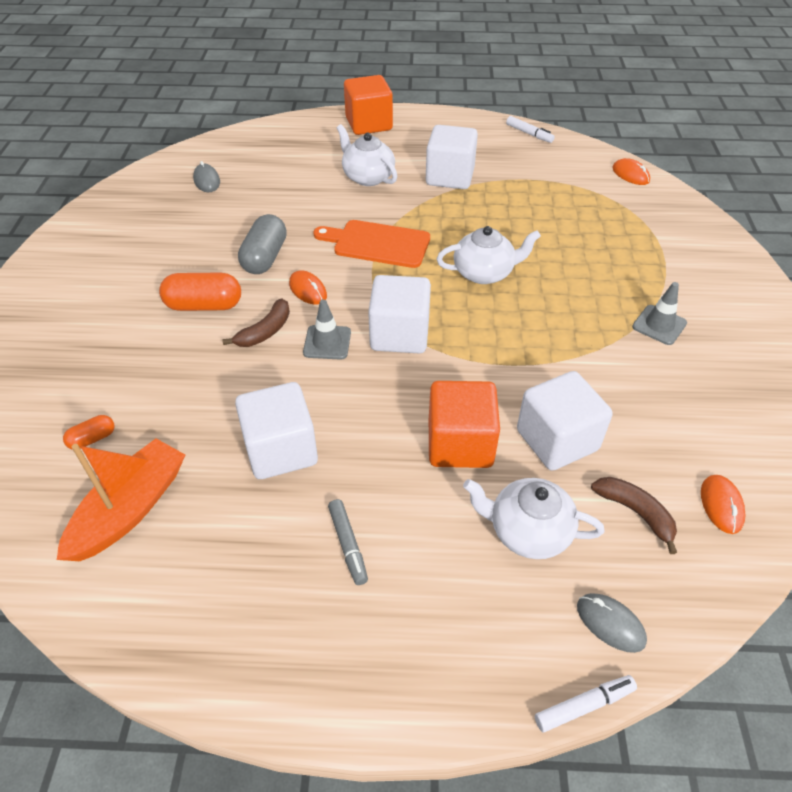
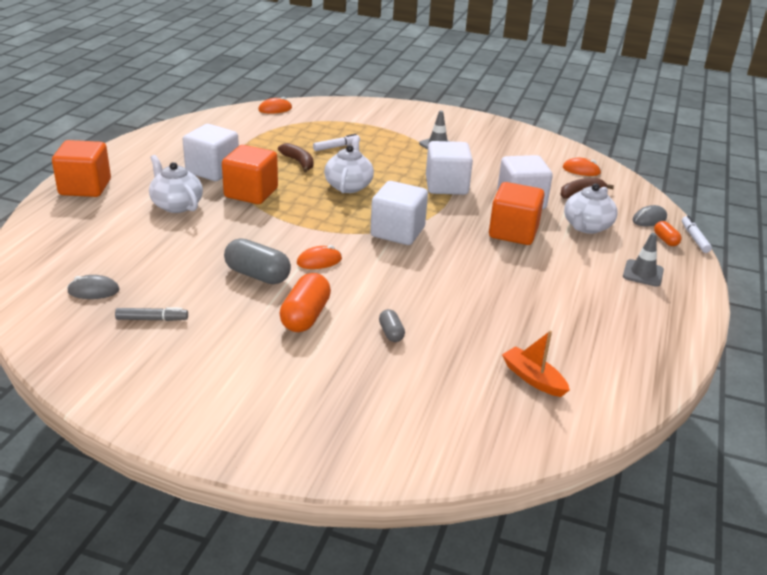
camera: 75 degrees left, 15 degrees down
orange boat [57,438,185,561] -> orange boat [502,330,570,397], size x0.63
orange capsule [63,415,114,450] -> orange capsule moved to [654,221,682,246]
brown banana [222,298,290,347] -> brown banana moved to [278,143,314,172]
white cube [235,382,318,479] -> white cube moved to [426,141,473,195]
grey traffic cone [303,299,351,360] -> grey traffic cone moved to [623,233,664,287]
orange cutting board [313,220,430,268] -> none
grey marker [328,499,368,585] -> grey marker moved to [115,307,188,321]
white teapot [337,124,397,186] -> white teapot turned 75 degrees clockwise [149,155,203,213]
white marker [506,116,555,143] -> white marker moved to [313,134,360,151]
none -> orange cube [222,145,278,204]
none -> grey capsule [379,309,405,342]

